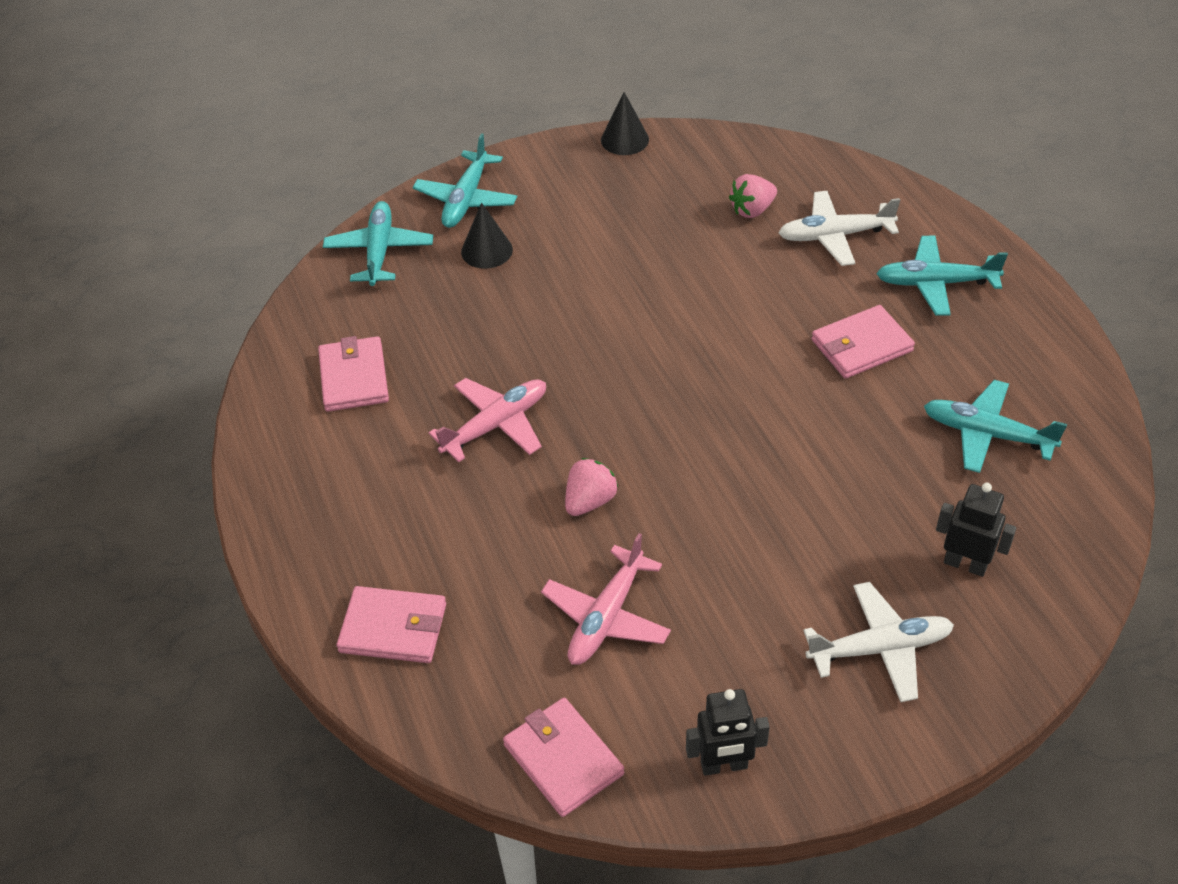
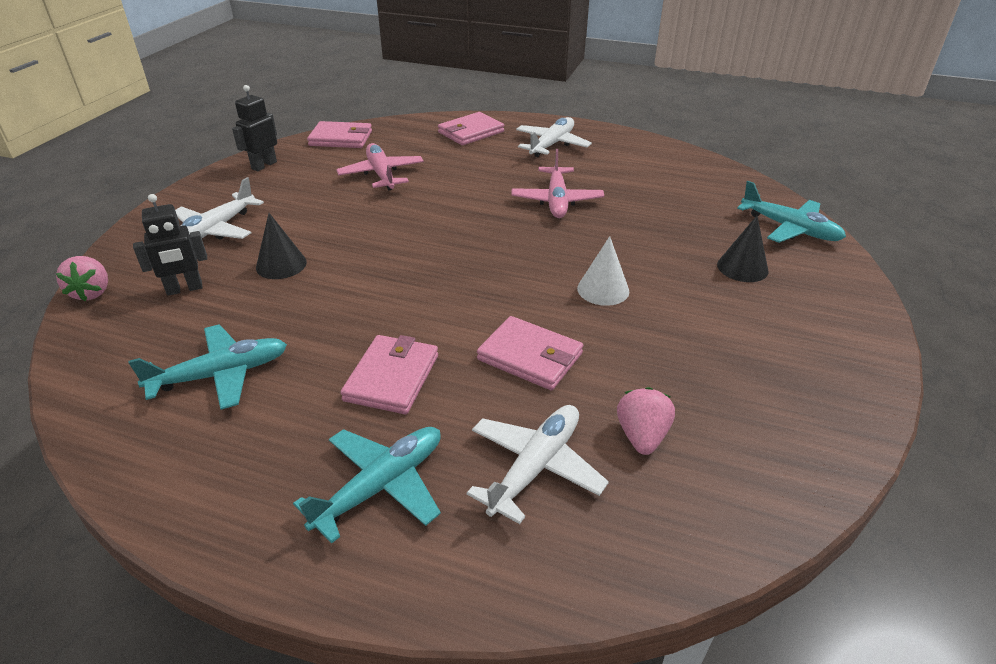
camera: 130 degrees right, 10 degrees down
pink wallet [318,336,389,412] -> pink wallet moved to [477,316,583,390]
turquoise plane [413,133,517,228] -> none
pink strawberry [565,458,618,516] -> pink strawberry moved to [56,256,108,301]
black cone [601,92,649,155] -> black cone moved to [256,213,307,279]
none -> white plane [516,117,592,157]
none -> white cone [577,236,629,306]

